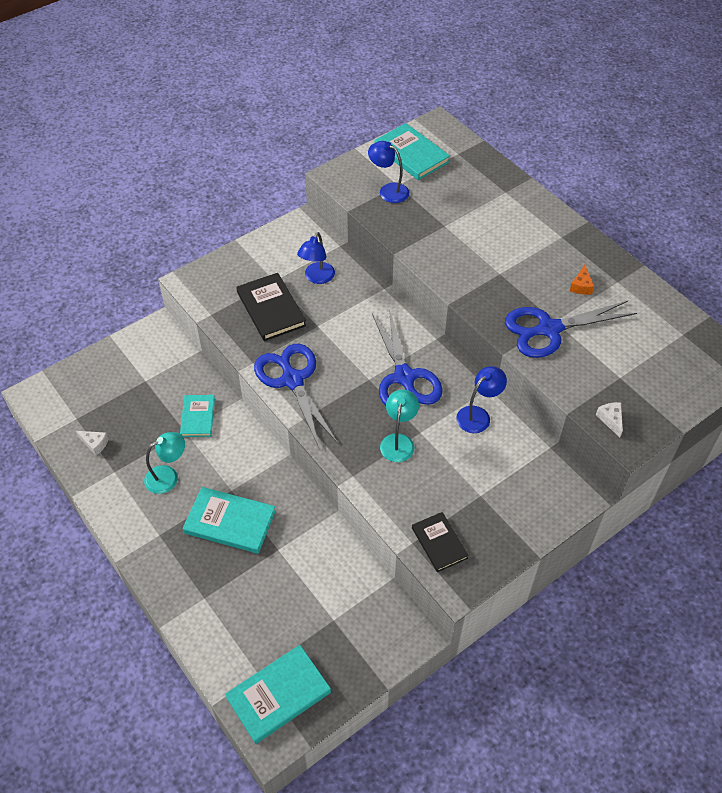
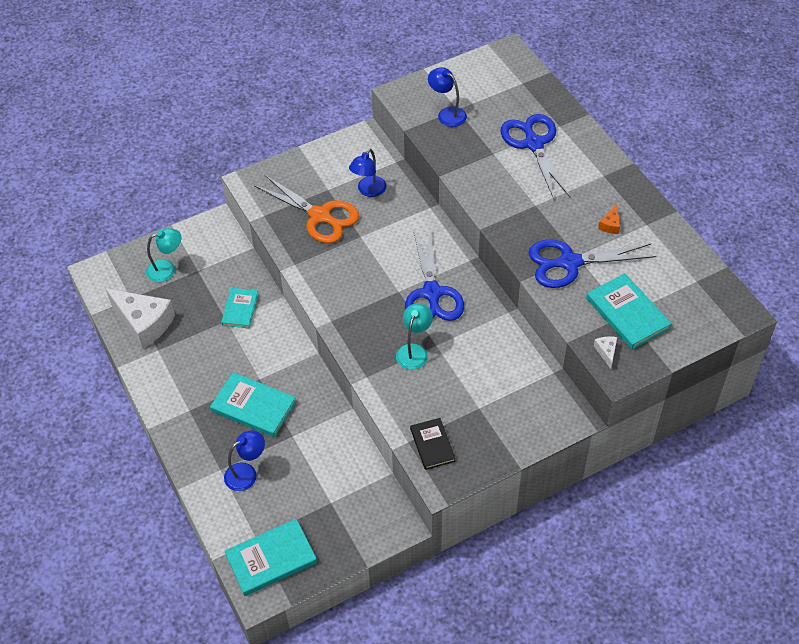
camera: 10 degrees right, 0 degrees up
white cheese [76,431,109,456] -> white cheese [106,289,175,349], size x2.42
turquoise lamp [144,432,185,494] -> turquoise lamp moved to [146,228,181,282]
black book [236,273,306,341] -> orange scissors [254,174,359,244]
blue scissors [254,344,338,447] -> blue scissors moved to [500,114,571,199]
turquoise book [374,123,450,180] -> turquoise book moved to [586,273,672,350]
blue lamp [456,366,507,433] -> blue lamp moved to [224,430,265,491]

